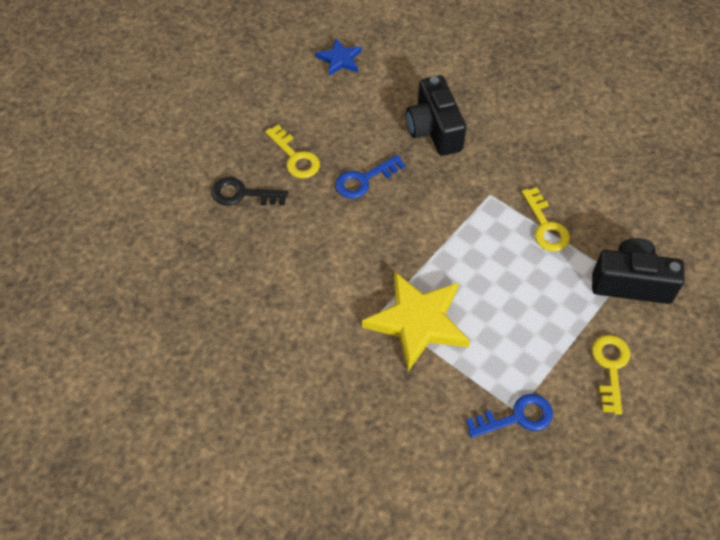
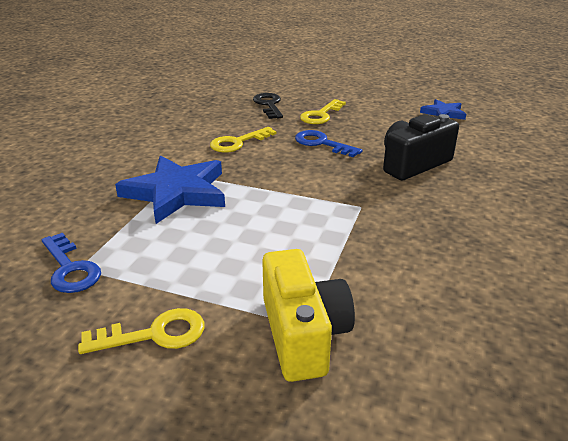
camera: 70 degrees right, 25 degrees down
yellow star [362,271,470,371] -> blue star [115,155,225,224]
yellow key [522,187,570,252] -> yellow key moved to [210,127,277,153]
black camera [592,238,684,304] -> yellow camera [262,249,355,382]

